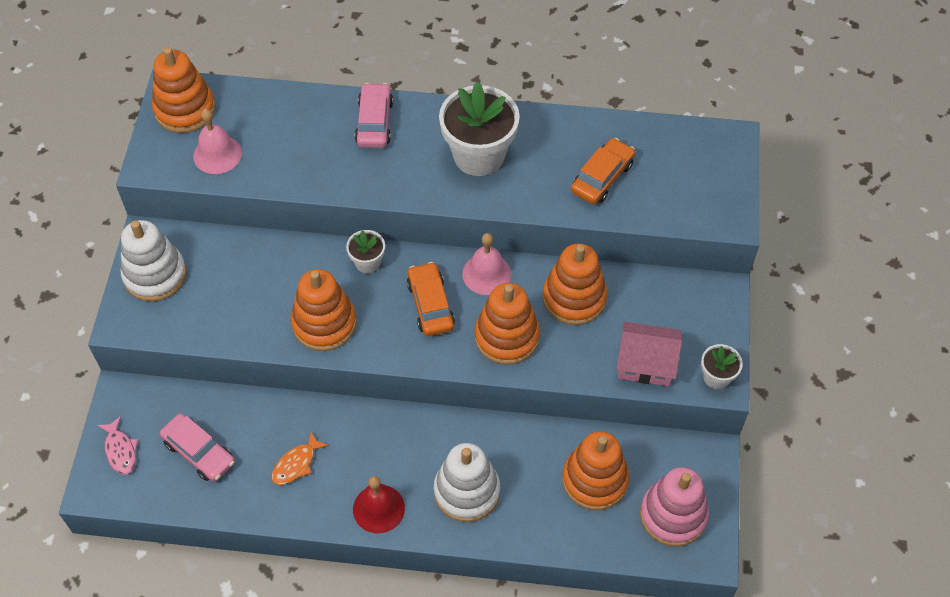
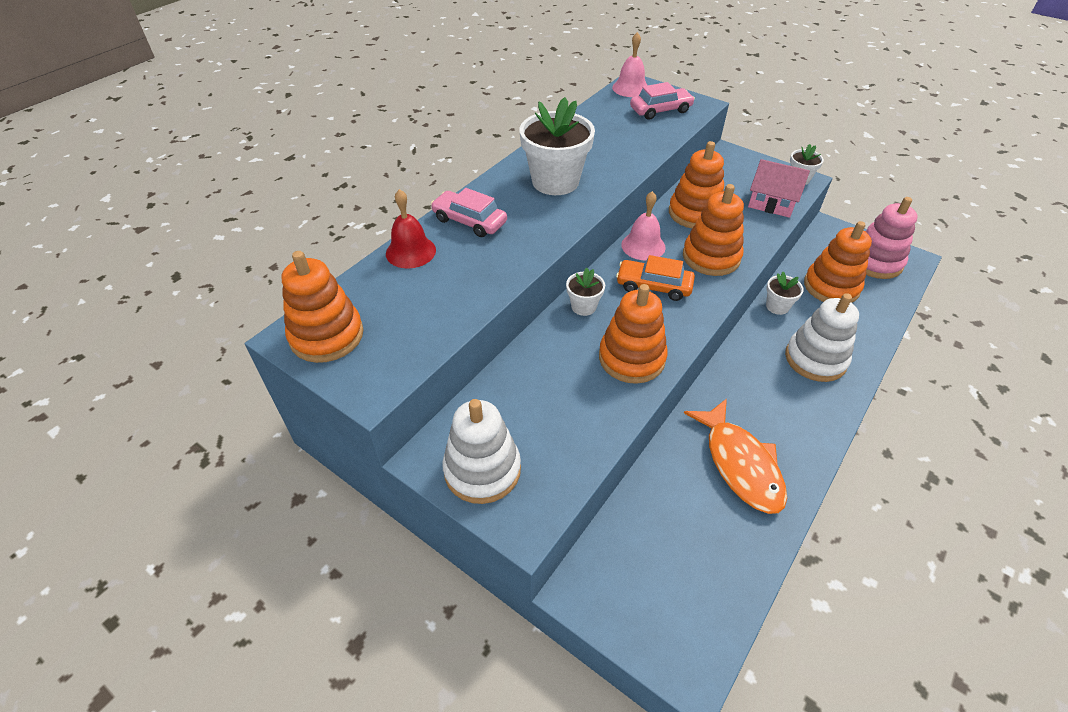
camera: 60 degrees left, 10 degrees down
pink fish [97,416,138,475] -> none
pink car [160,413,235,482] -> pink car moved to [630,82,695,120]
pink bell [193,109,242,174] -> pink bell moved to [612,32,648,97]
orange fish [272,431,329,485] -> orange fish [684,398,787,514], size x1.96
red bell [353,476,405,533] -> red bell moved to [386,189,436,268]
orange car [571,138,635,204] -> none
pink house [617,322,682,386] -> pink house turned 75 degrees clockwise [748,159,810,218]
none -> white flower pot [766,272,804,315]

